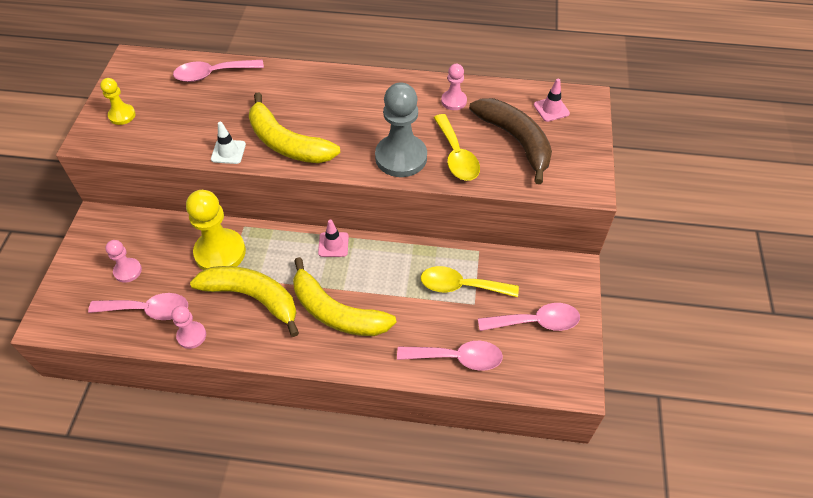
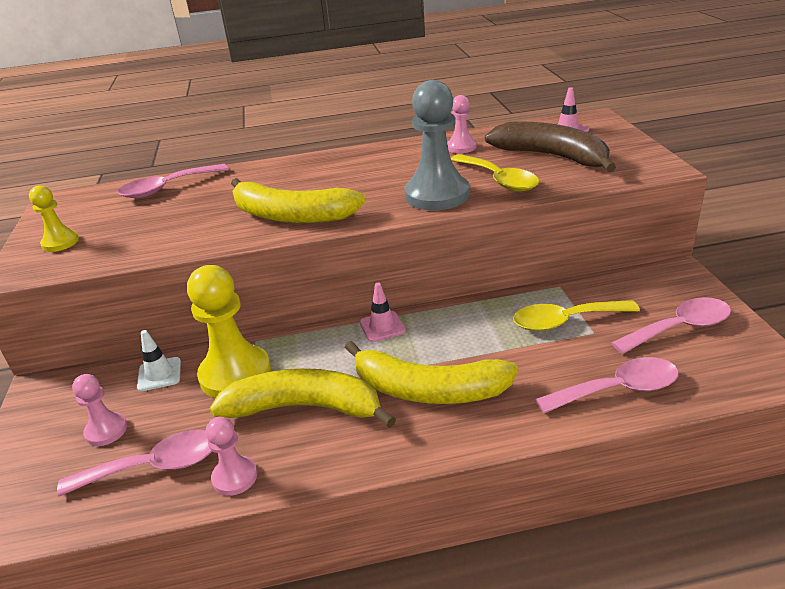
camera: 15 degrees left, 20 degrees down
white traffic cone [211,122,246,164] -> white traffic cone moved to [137,330,181,391]

